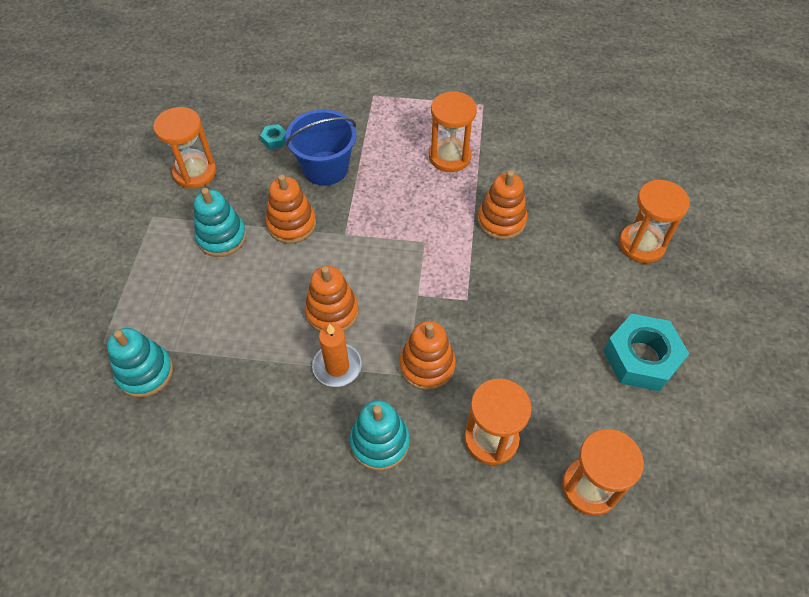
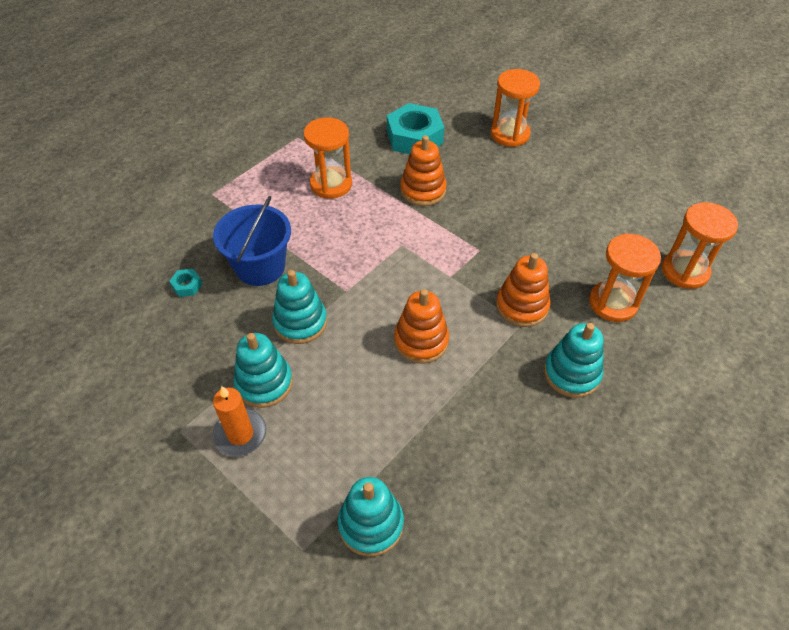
camera: 55 degrees left, 5 degrees down
orange hourglass [153,107,217,189] -> none
orange stacking toy [266,174,316,244] -> turquoise stacking toy [272,270,327,344]
orange candle [312,323,362,387] -> orange candle moved to [213,386,266,456]
turquoise nut [603,313,689,391] -> turquoise nut moved to [387,103,444,154]

